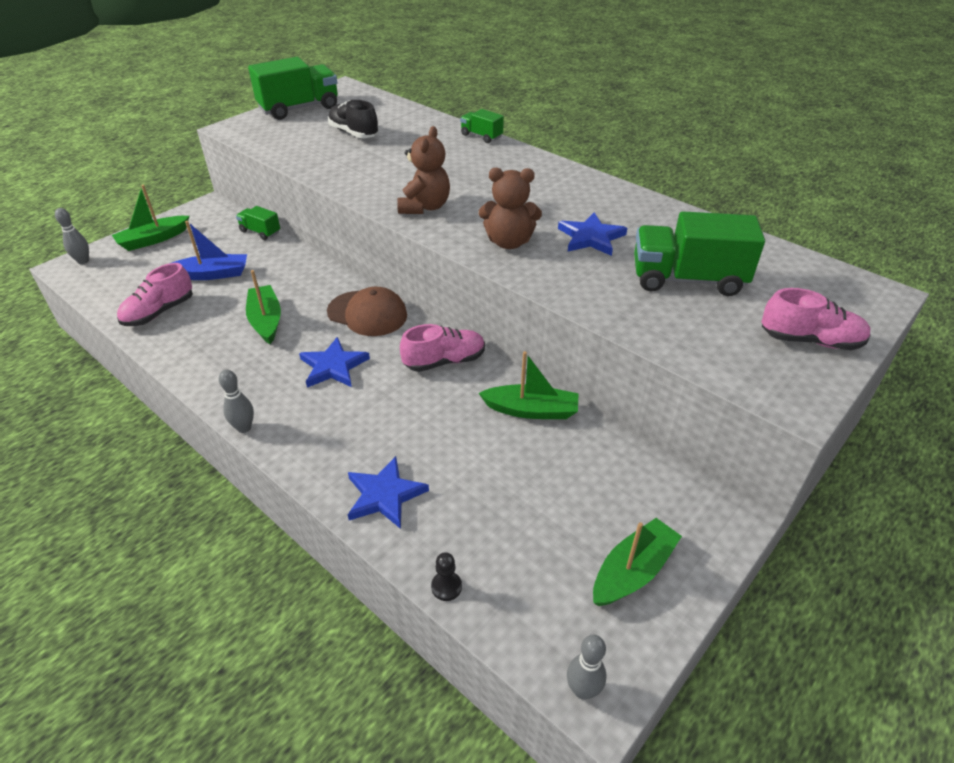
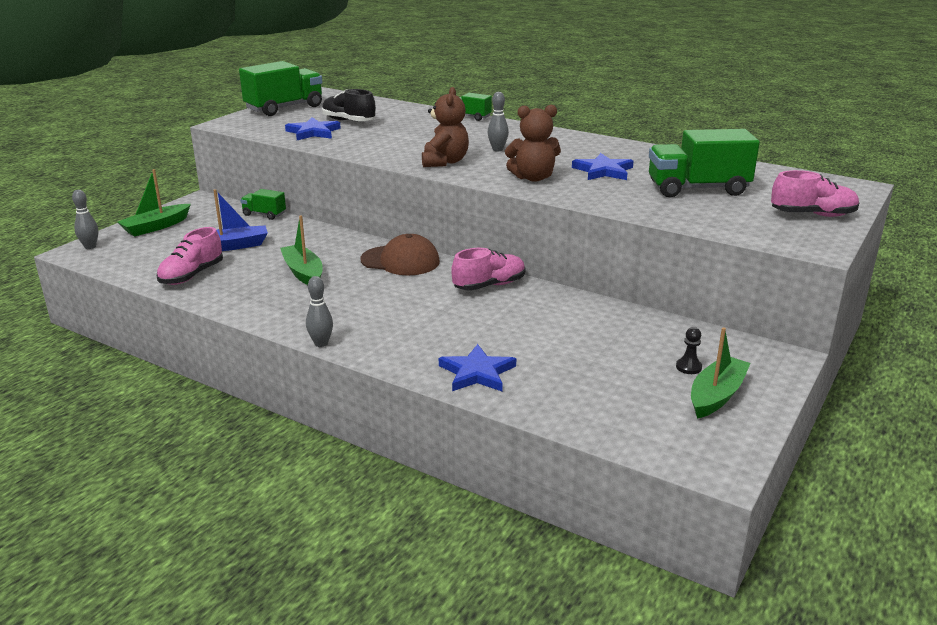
camera: 10 degrees left, 15 degrees down
blue star [299,337,370,387] -> blue star moved to [285,117,341,140]
black pawn [431,552,462,601] -> black pawn moved to [676,327,702,374]
green boat [479,351,579,419] -> none
grey bowling pin [567,635,606,699] -> grey bowling pin moved to [488,92,509,151]

